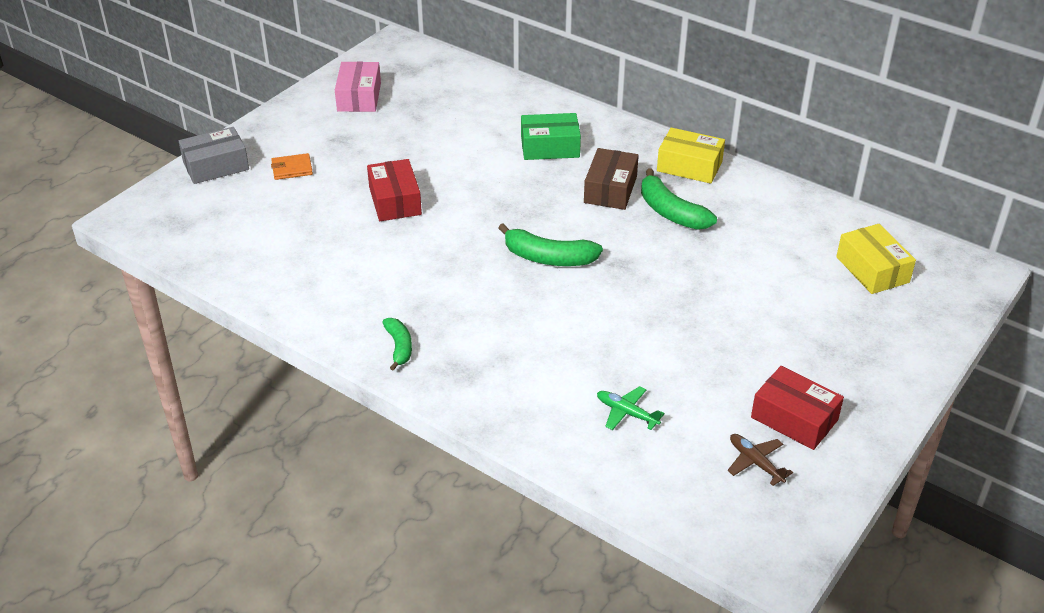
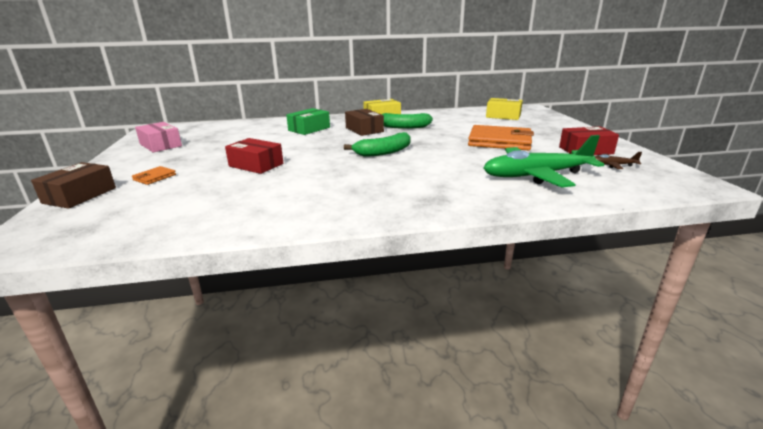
camera: 45 degrees left, 15 degrees down
grey box [179,127,249,184] -> brown box [31,162,116,209]
green banana [382,318,412,371] -> none
green plane [597,386,665,430] -> green plane [484,135,604,188], size x2.39
none -> orange wallet [468,125,534,150]

